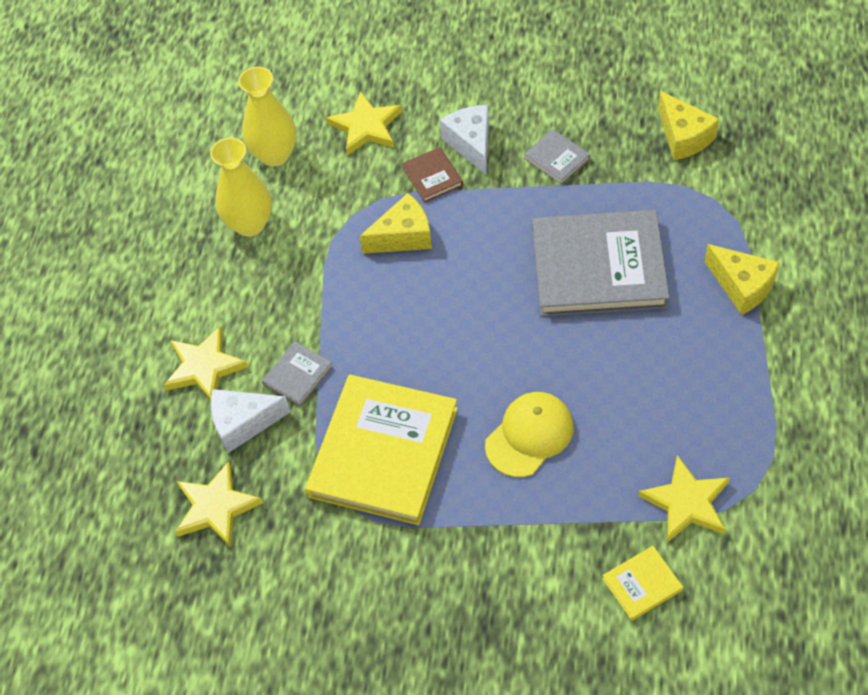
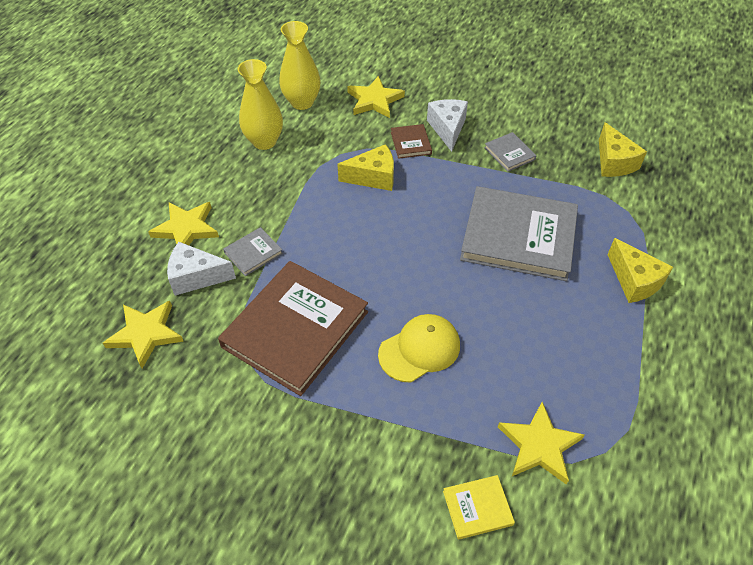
camera: 10 degrees right, 5 degrees down
yellow book [305,375,458,525] -> brown book [218,261,368,396]

